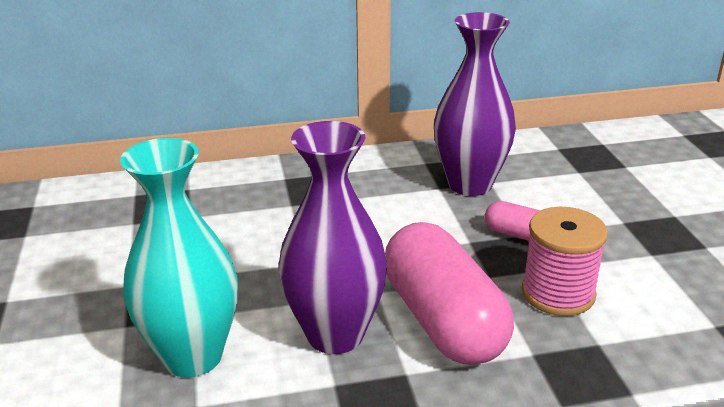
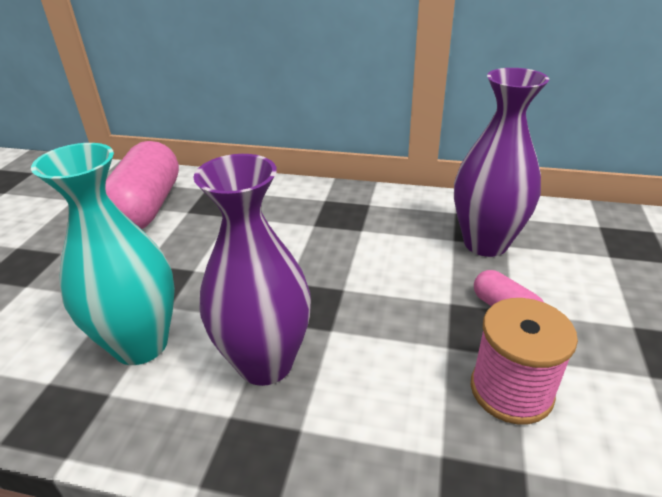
camera: 25 degrees right, 5 degrees up
pink capsule [385,222,514,365] -> pink capsule moved to [105,141,179,229]

